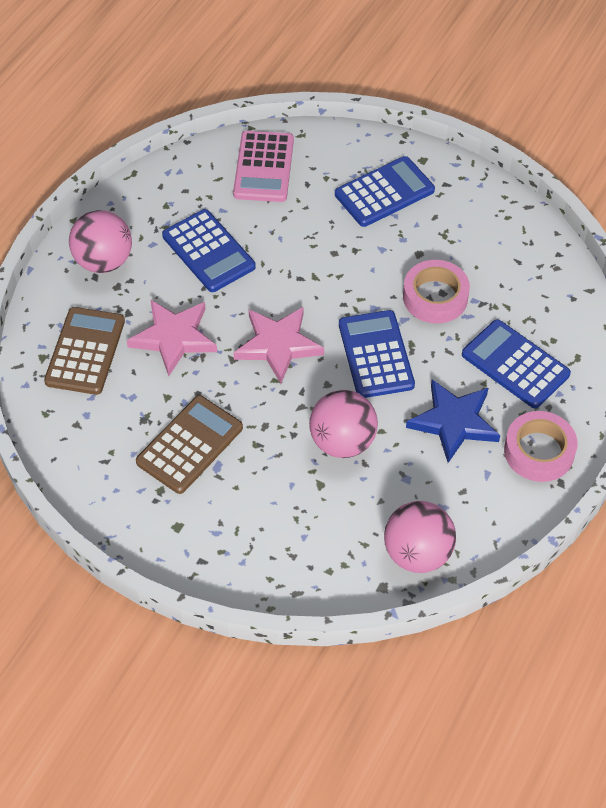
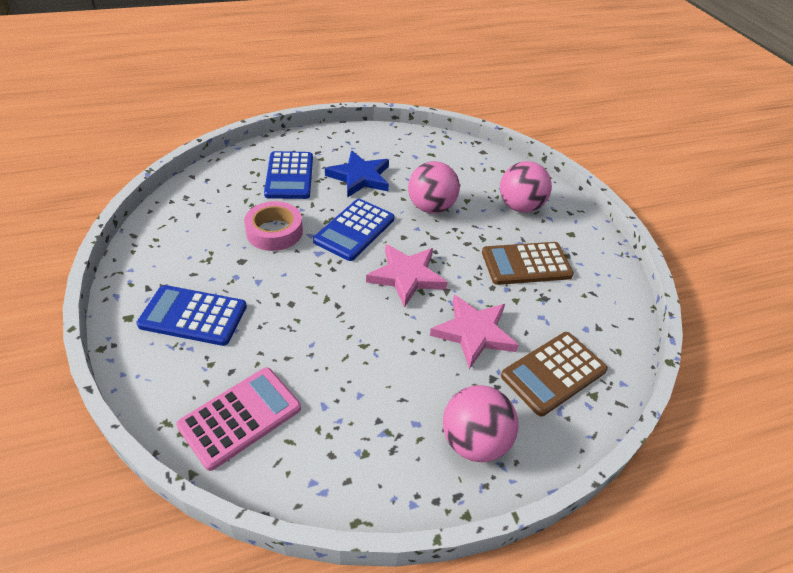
camera: 140 degrees left, 10 degrees down
blue calculator [162,209,256,292] -> none
pink ball [384,501,456,573] -> pink ball moved to [500,161,552,213]
pink tape [504,411,577,482] -> none

